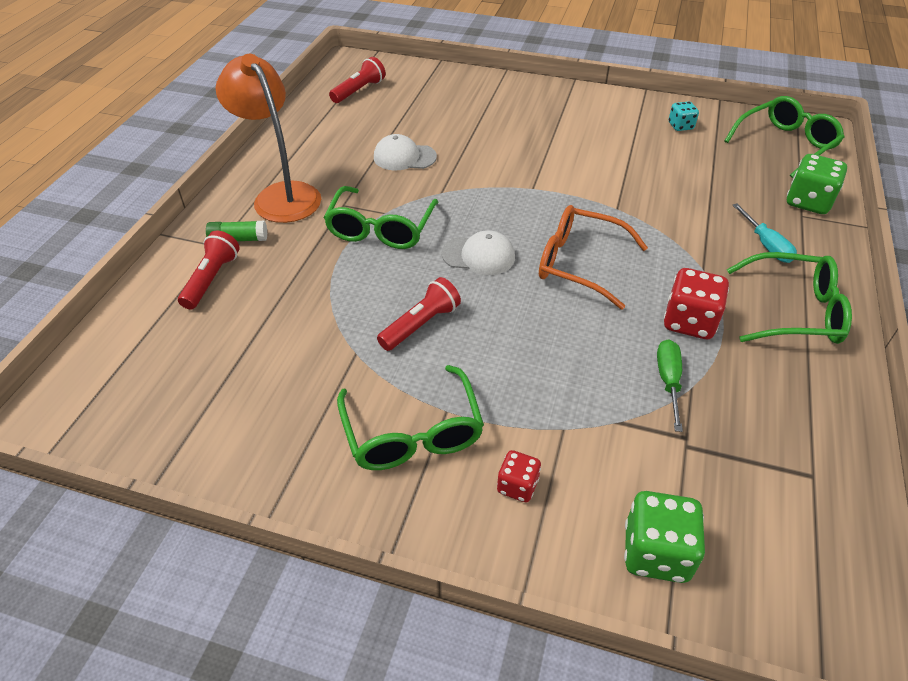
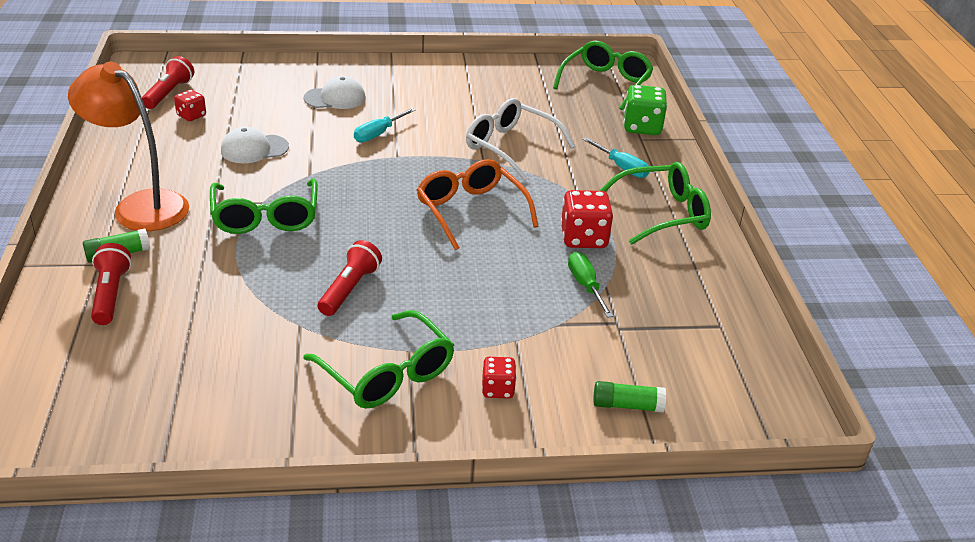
camera: 25 degrees left, 10 degrees down
white cap [442,230,515,275] -> white cap moved to [304,76,366,109]
orange glasses [539,205,648,310] -> orange glasses turned 60 degrees clockwise [417,159,539,250]
green dice [624,491,705,583] -> green glue stick [593,381,666,413]
turquoise dice [669,101,699,131] -> none
none -> red dice [174,90,206,121]
none -> turquoise screwdriver [354,108,416,143]
none -> white glasses [466,98,575,180]

